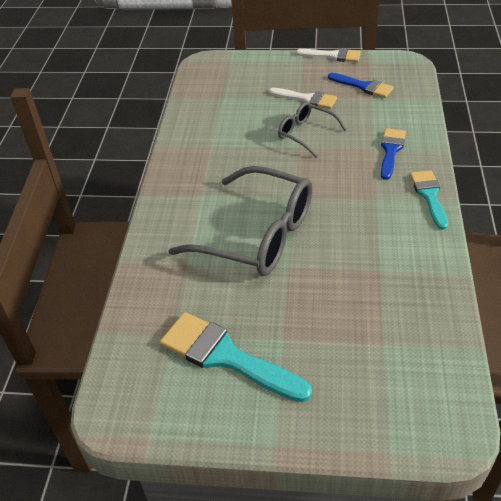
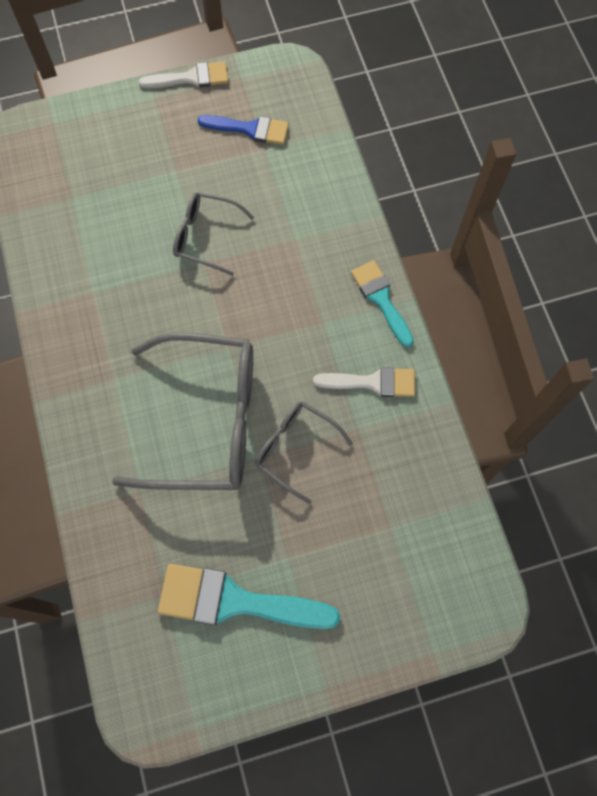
camera: 25 degrees left, 25 degrees up
white brush [269,88,337,109] -> white brush moved to [313,367,415,397]
blue brush [381,128,406,180] -> none
none -> grey glasses [255,401,353,504]

